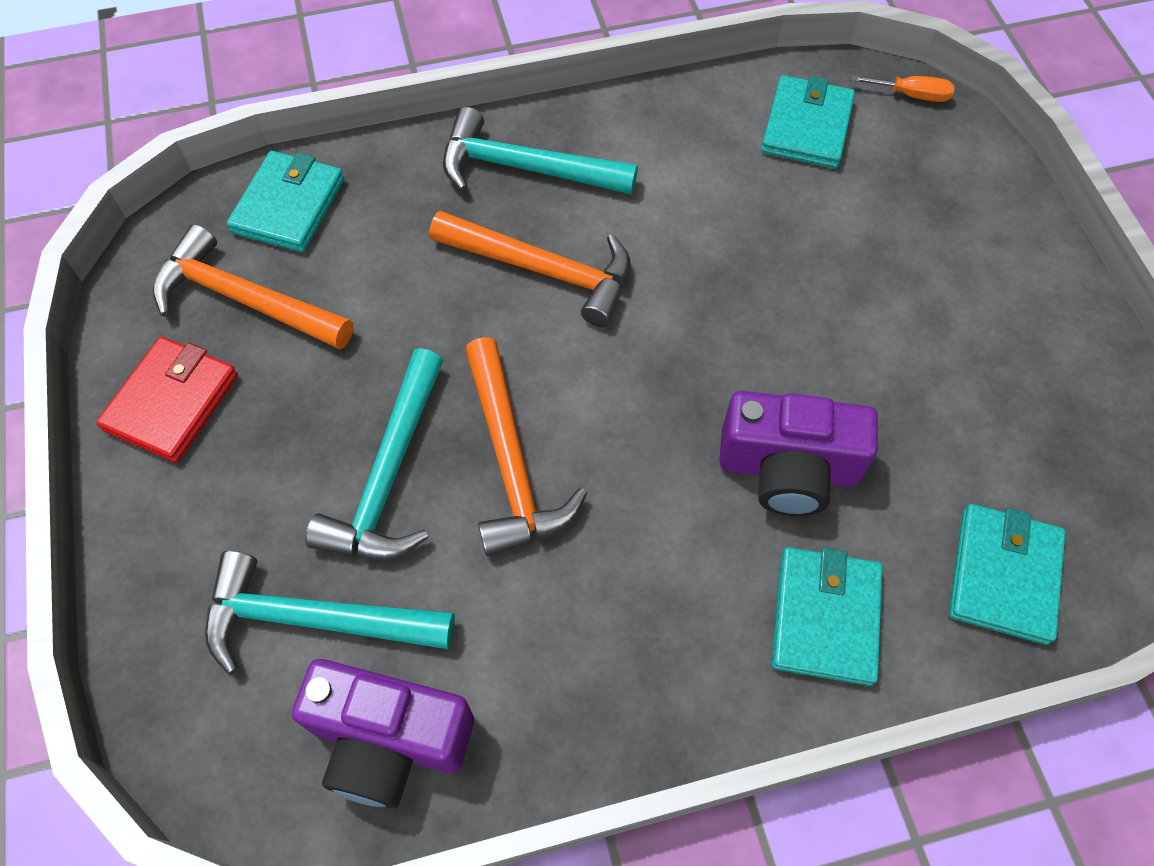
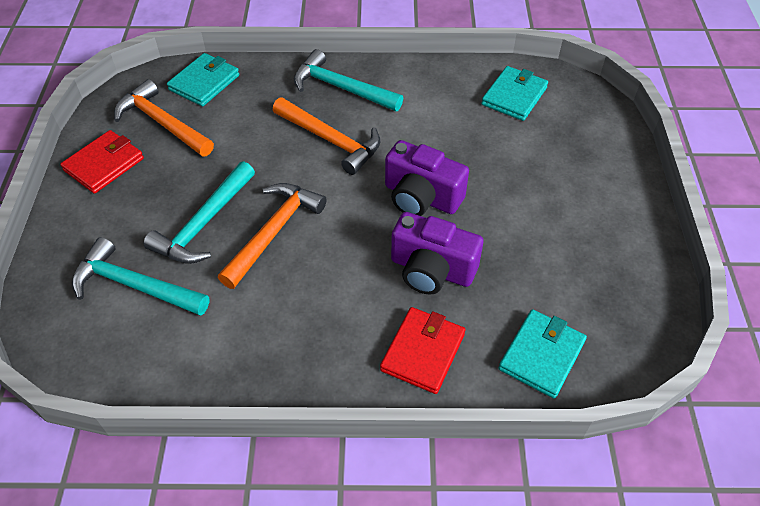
camera: 15 degrees right, 10 degrees down
purple camera [292,659,474,808] -> purple camera moved to [385,140,469,216]
orange hammer [465,337,587,556] -> orange hammer turned 150 degrees counterclockwise [218,183,327,289]
turquoise wallet [771,547,883,686] -> red wallet [380,307,465,394]
orange screwdriver [851,75,955,102] -> none

